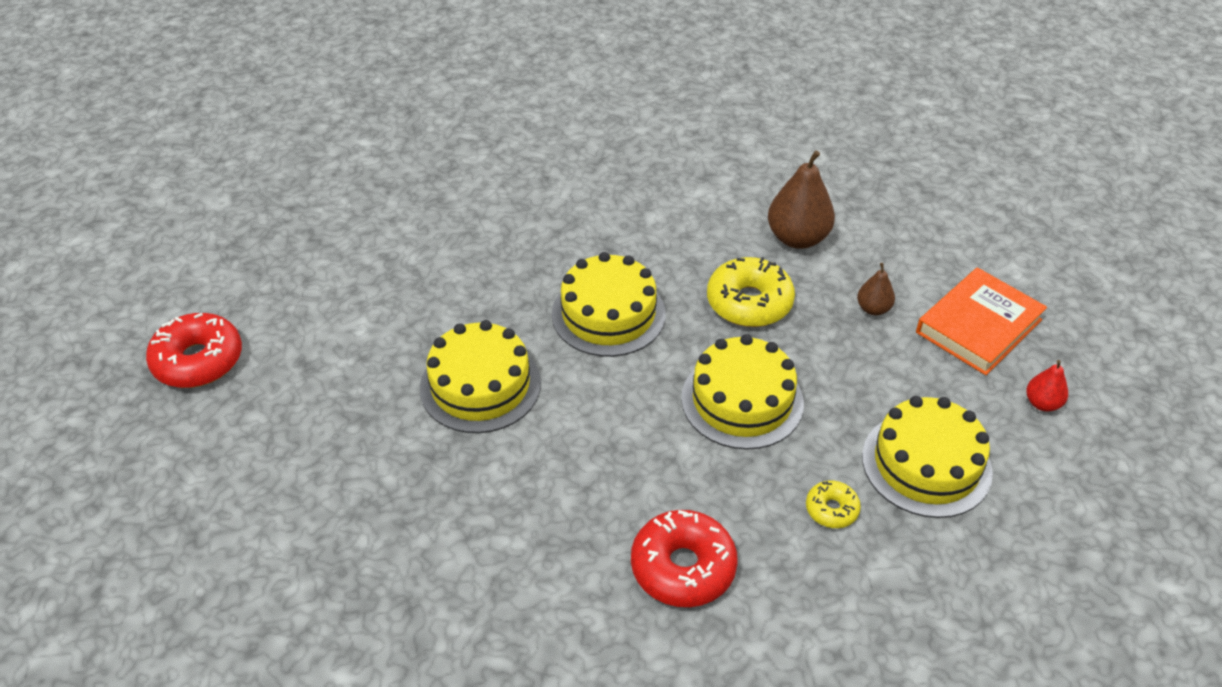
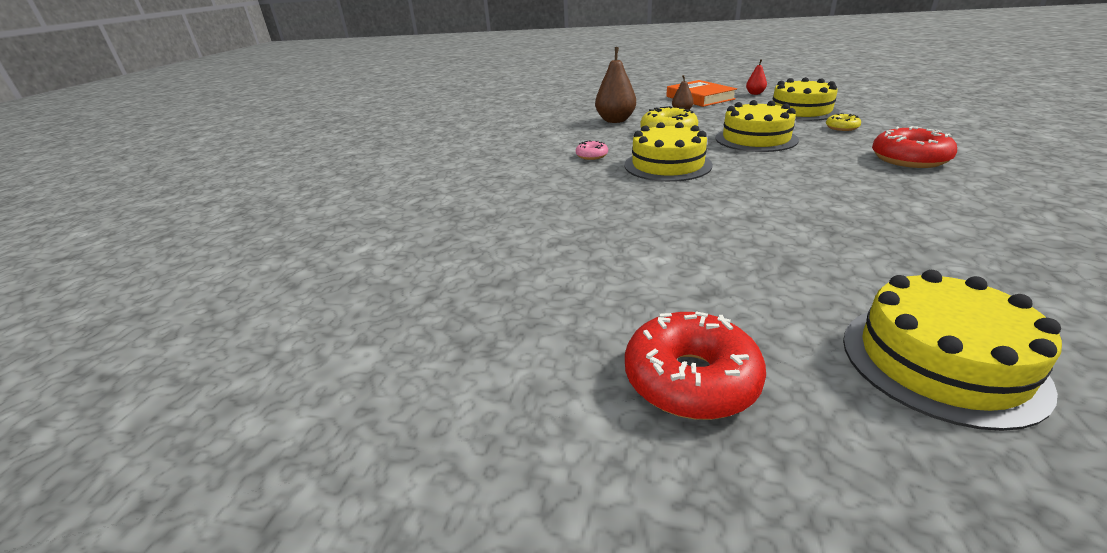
camera: 70 degrees left, 15 degrees down
yellow cake [420,320,541,433] -> yellow cake moved to [843,270,1062,431]
none -> pink donut [576,140,608,160]

